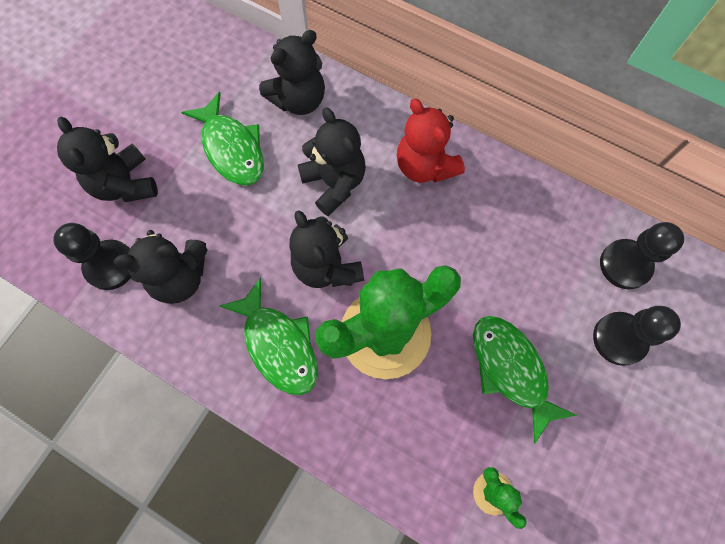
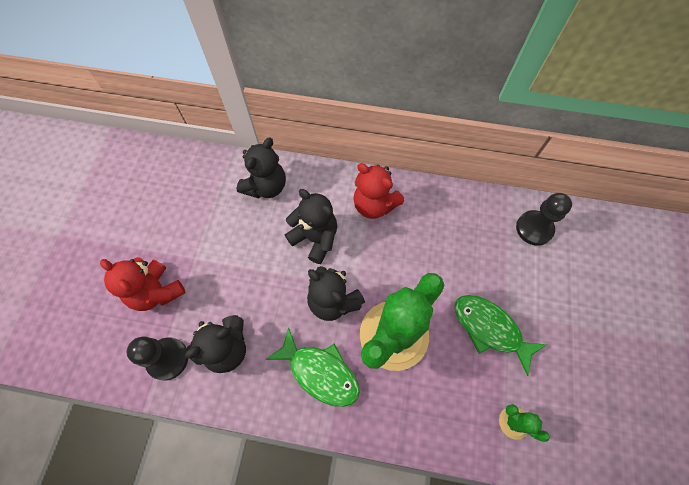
camera: 20 degrees left, 5 degrees down
black teddy bear [57,117,158,202] -> red teddy bear [100,257,186,311]
green fish [181,92,264,186] -> none
black pawn [593,306,681,366] -> none

